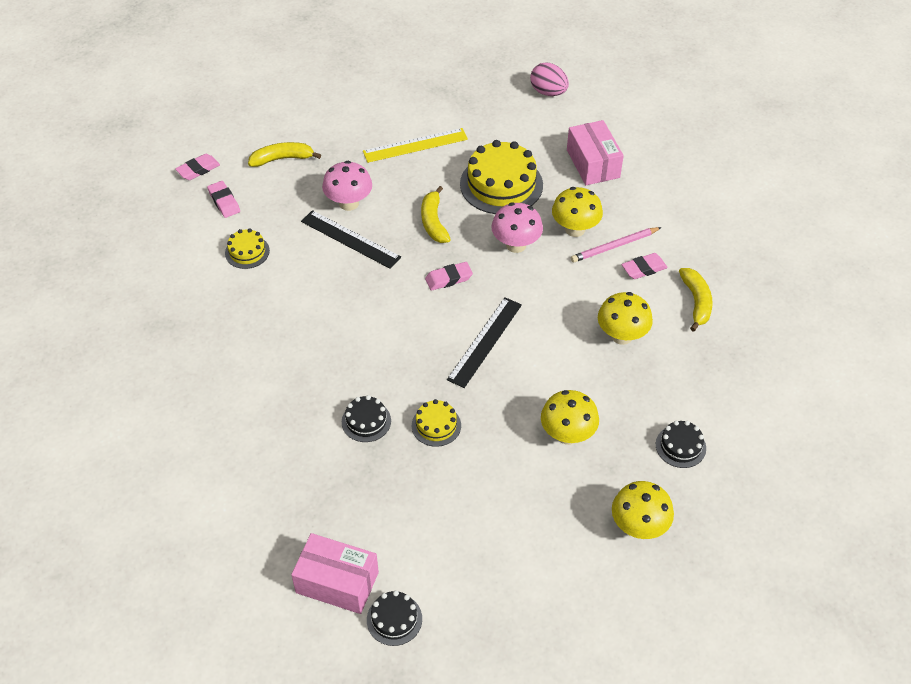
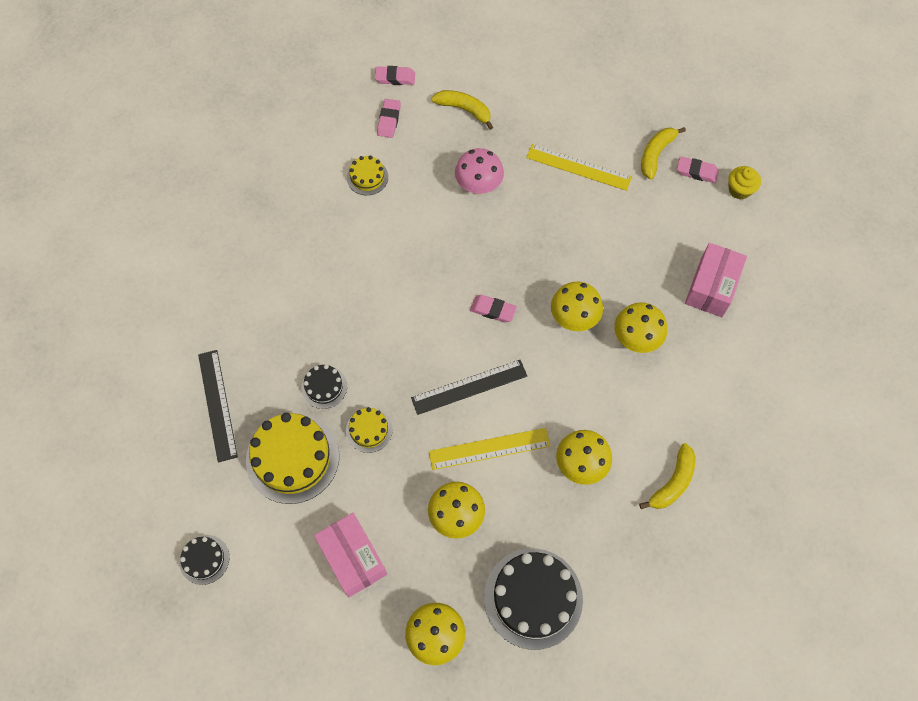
camera: 40 degrees right, 15 degrees up
pink box [291,533,379,614] -> pink box moved to [314,513,387,597]
black ruler [301,210,401,269] -> black ruler moved to [198,350,238,462]
yellow banana [421,186,451,243] -> yellow banana moved to [641,127,686,179]
yellow cake [460,140,543,214] -> yellow cake moved to [246,413,339,504]
pink mushroom [491,202,543,253] -> yellow mushroom [551,282,603,331]
pink egg [530,62,569,96] -> yellow cupcake [728,166,761,200]
pink pencil [571,227,662,262] -> none
pink eraser [622,253,668,279] -> pink eraser moved to [677,156,719,183]
black cake [656,421,706,468] -> black cake [484,548,583,650], size x1.97
none -> yellow ruler [429,428,550,470]

